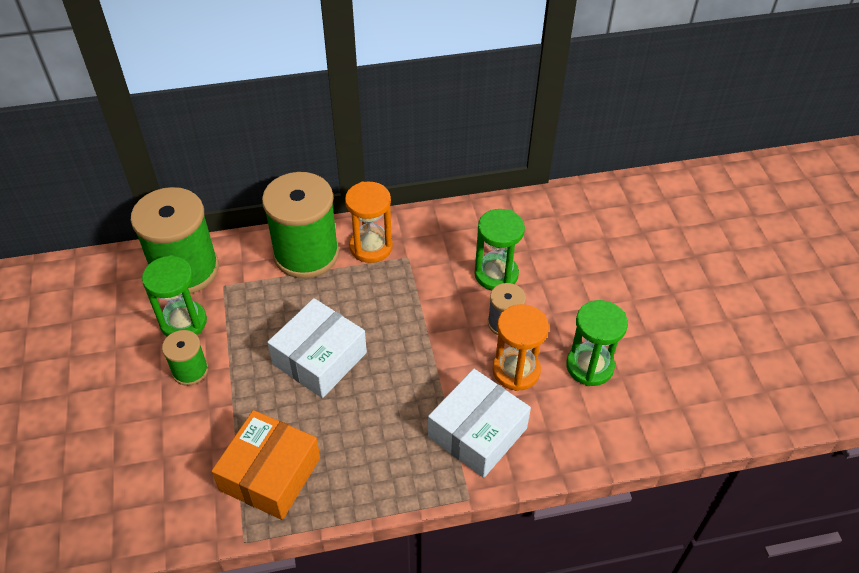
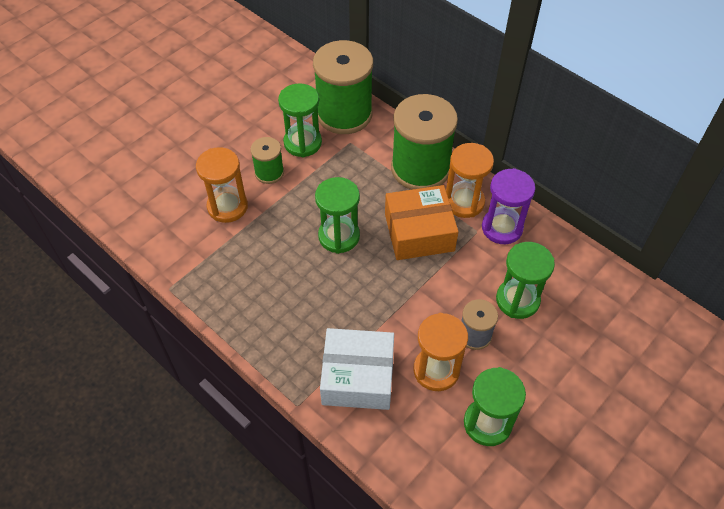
camera: 55 degrees right, 5 degrees up
orange box [212,410,320,520] -> orange box moved to [385,185,459,260]
white box [267,298,367,398] -> green hourglass [315,177,360,254]
none -> orange hourglass [196,147,248,223]
none -> purple hourglass [482,168,535,244]

